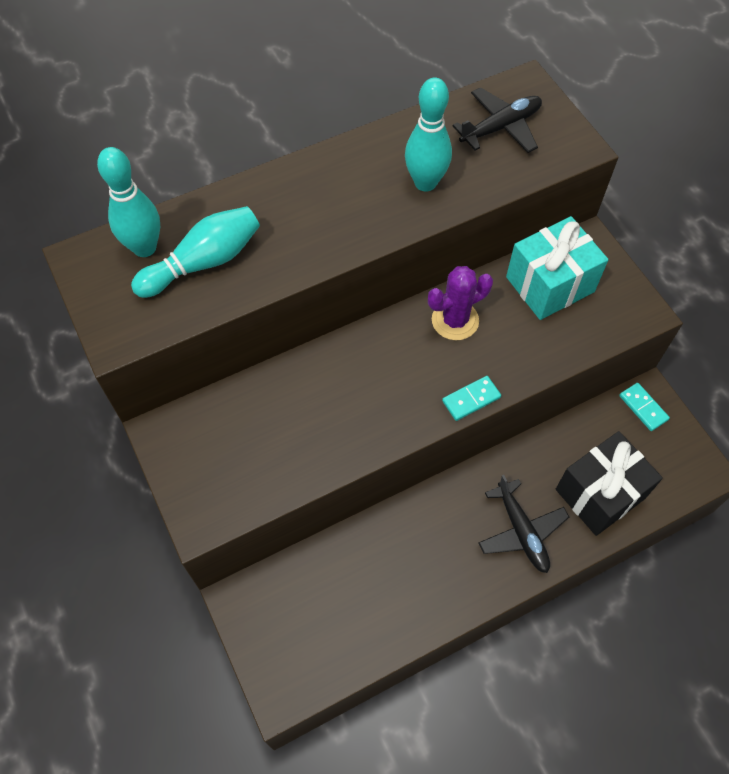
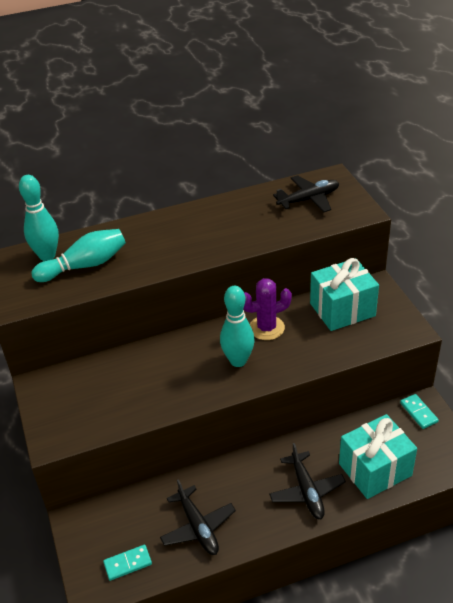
camera: 10 degrees right, 20 degrees down
turquoise bowling pin [405,78,452,192] -> turquoise bowling pin moved to [220,286,254,367]
turquoise domino [442,376,501,421] -> turquoise domino moved to [103,545,152,581]
black gift [556,431,663,536] -> turquoise gift [339,414,417,499]
none -> black plane [160,479,236,555]

